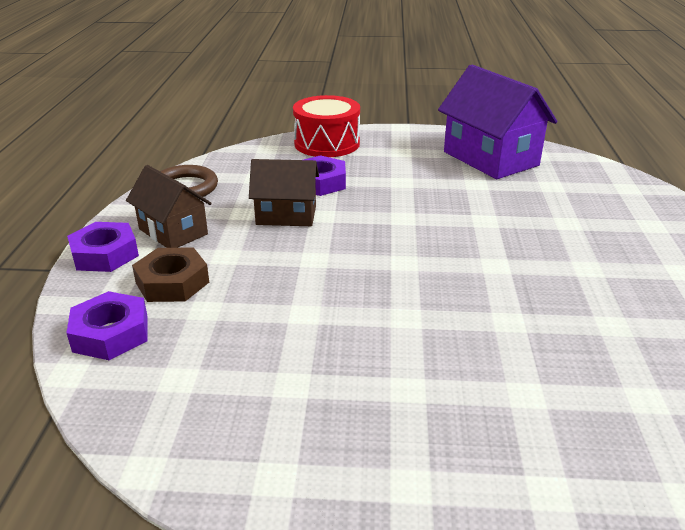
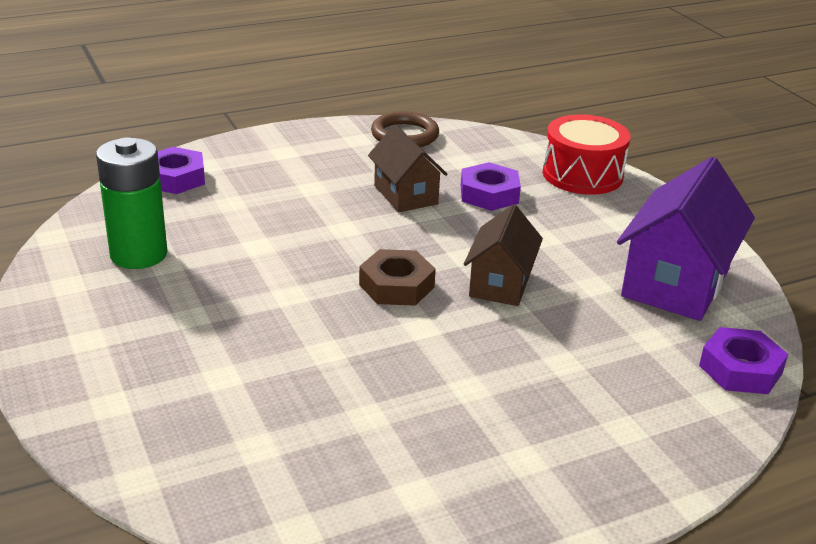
camera: 60 degrees right, 0 degrees up
purple nut [67,222,139,272] -> purple nut moved to [699,327,788,394]
brown house [126,165,212,248] -> brown house moved to [464,205,543,306]
brown nut [132,247,209,302] -> brown nut moved to [359,249,436,306]
none -> green battery [96,137,168,269]

